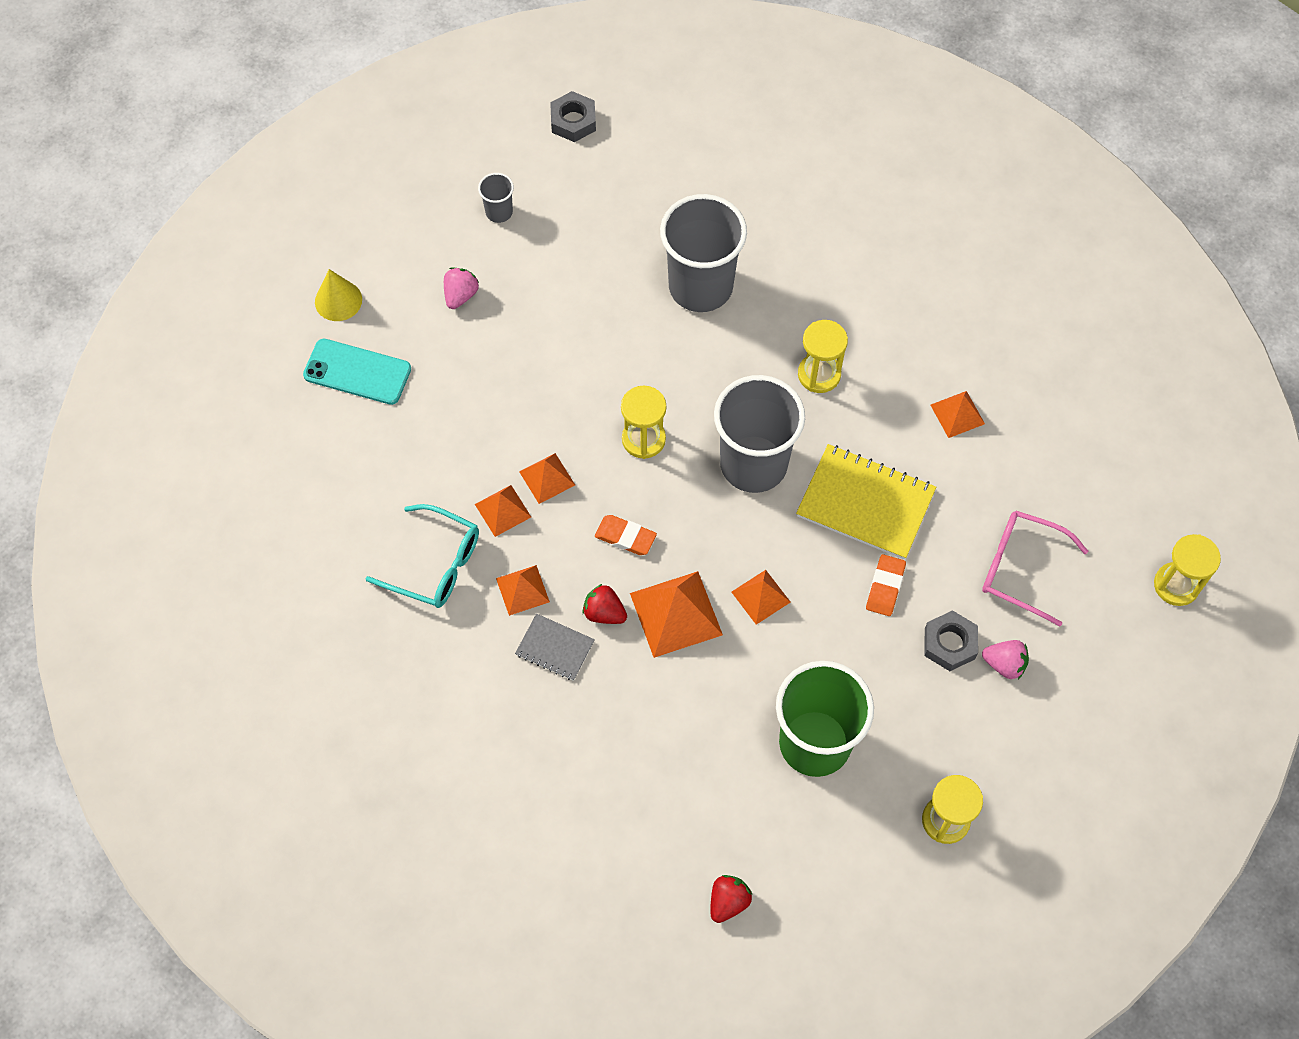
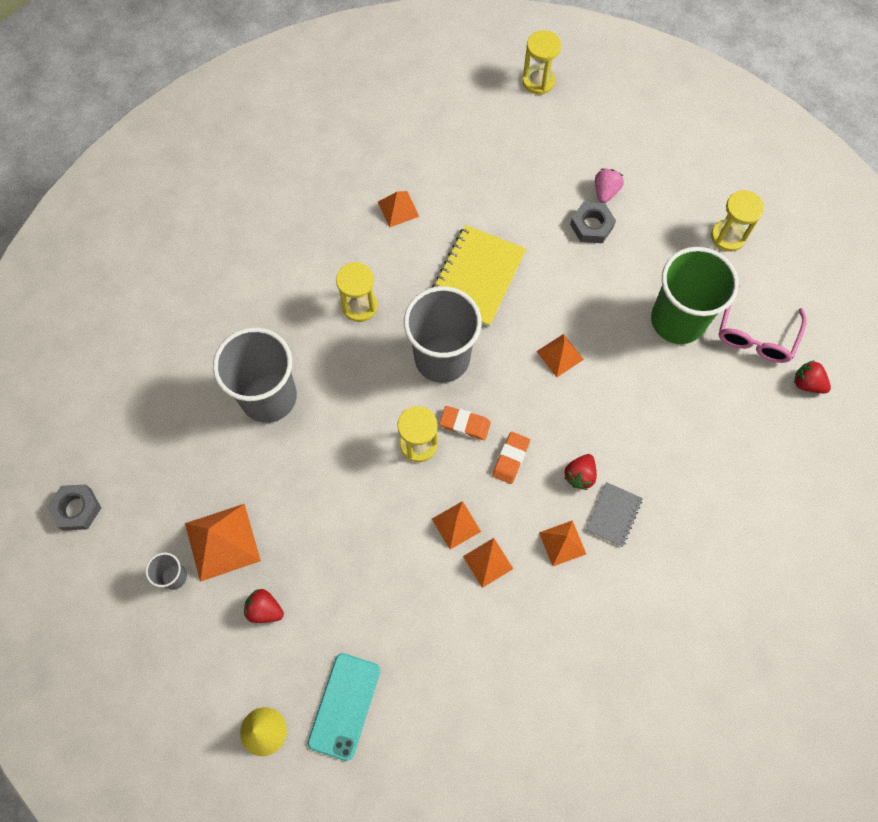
camera: 90 degrees left, 5 degrees up
turquoise glasses [365,504,479,608] -> none
pink strawberry [444,267,479,309] -> red strawberry [244,589,284,623]
orange pyramid [630,571,723,658] -> orange pyramid moved to [185,504,261,582]
orange eraser [866,554,906,616] -> orange eraser moved to [439,406,491,440]
pink glasses [982,511,1088,626] -> pink glasses moved to [719,285,807,363]

